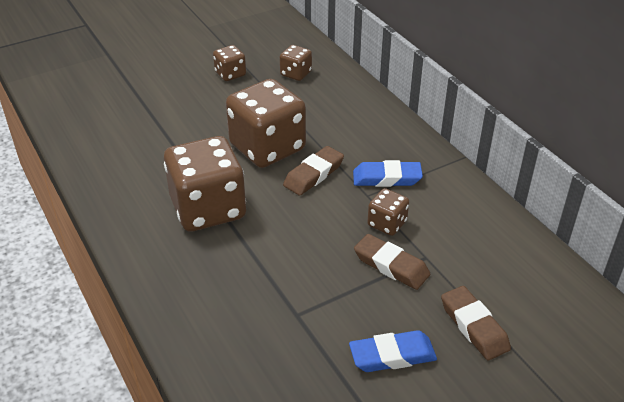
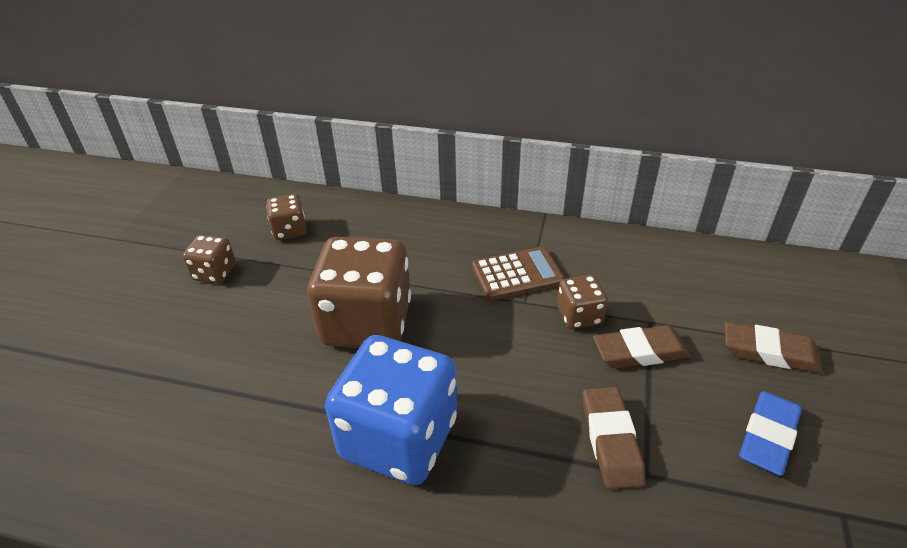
camera: 45 degrees left, 0 degrees up
brown dice [164,136,246,232] -> blue dice [325,335,457,485]
brown eraser [283,146,344,195] -> brown eraser moved to [583,387,645,490]
blue eraser [353,160,423,187] -> brown calculator [472,246,564,301]

